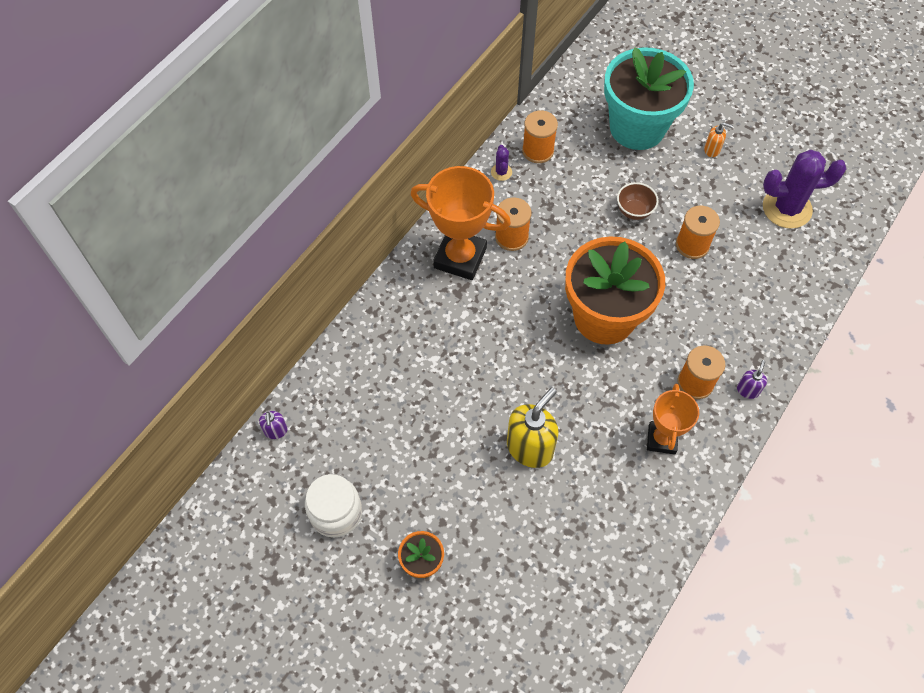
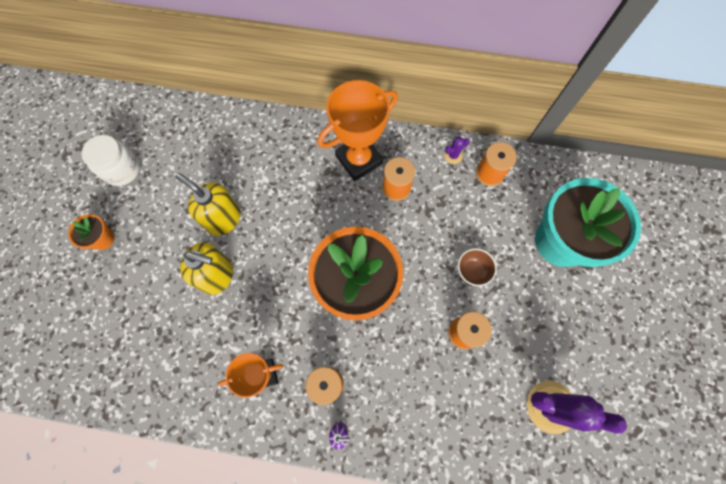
camera: 65 degrees right, 10 degrees up
purple soap dispenser [259,411,288,439] -> none
orange trophy [411,166,511,280] -> orange trophy turned 60 degrees clockwise [317,80,398,181]
orange soap dispenser [704,122,733,157] -> none
purple cactus [763,150,847,229] -> purple cactus turned 45 degrees counterclockwise [527,381,627,434]
none -> yellow soap dispenser [175,173,240,236]

